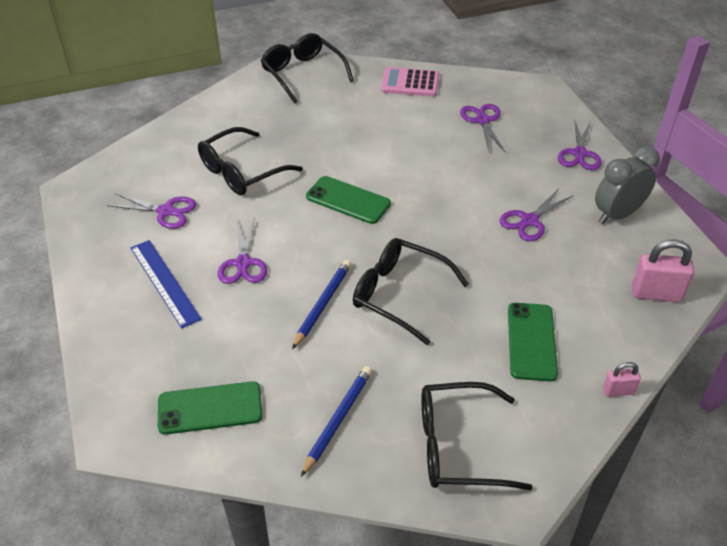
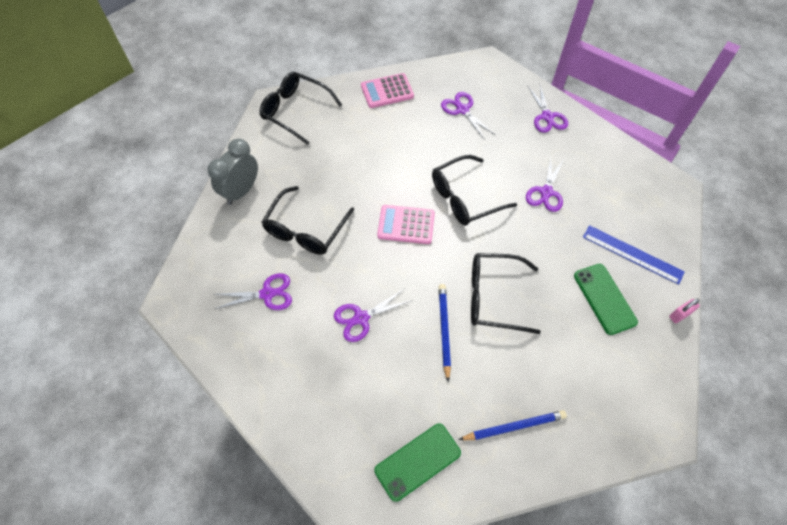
camera: 25 degrees left, 15 degrees up
blue ruler [131,240,202,328] -> blue ruler moved to [583,225,685,285]
purple scissors [217,218,267,284] -> purple scissors turned 90 degrees clockwise [334,288,413,342]
blue pencil [301,366,372,477] -> blue pencil turned 75 degrees clockwise [459,410,567,440]
green phone [306,176,391,224] -> pink calculator [377,205,435,244]
black glasses [421,382,533,490] -> black glasses moved to [432,155,517,226]
grey clock [595,146,660,224] -> grey clock moved to [207,138,258,205]
pink padlock [632,240,694,302] -> none

